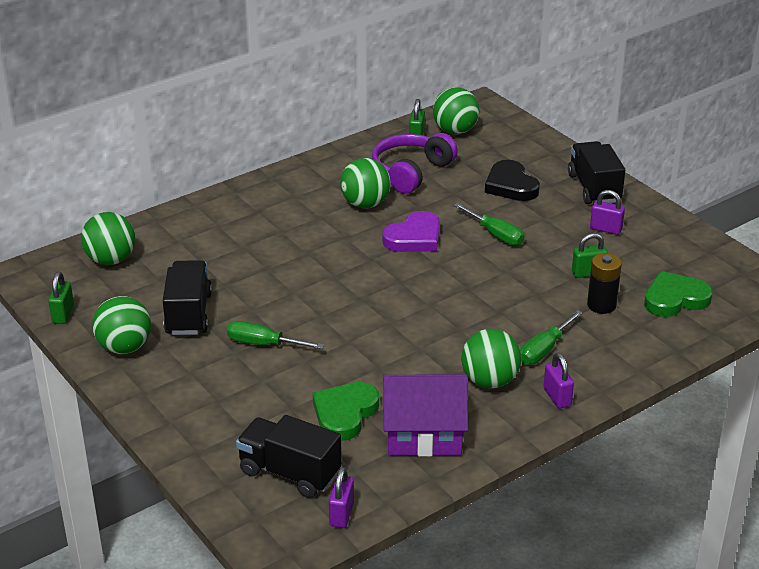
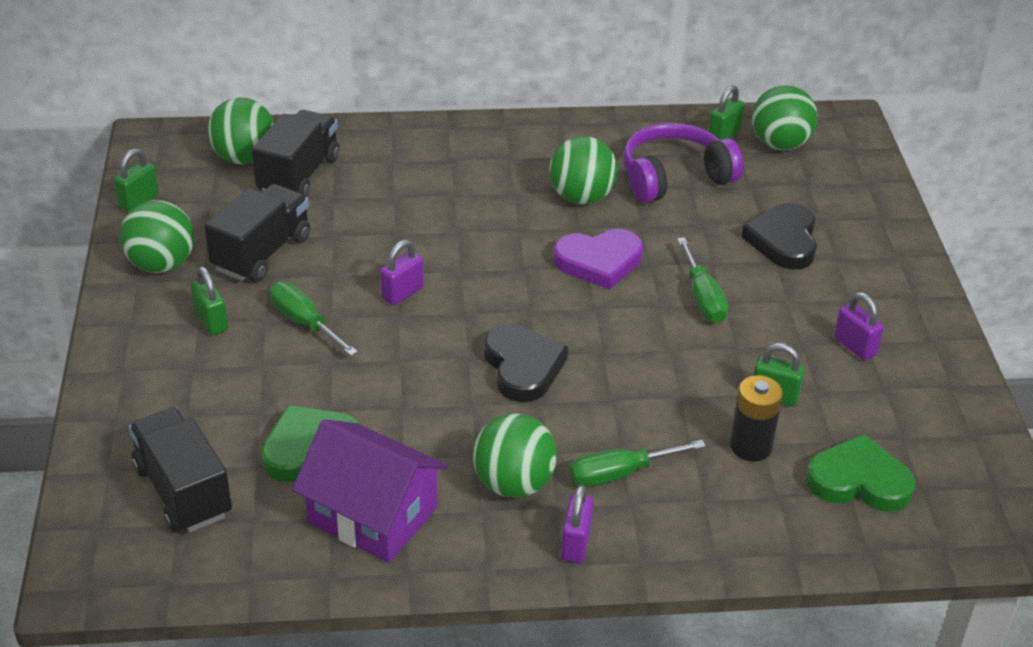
camera: 30 degrees right, 5 degrees up
purple padlock [329,467,354,528] -> purple padlock moved to [380,240,424,305]
black truck [568,141,625,204] -> black truck moved to [252,110,340,197]
none -> green padlock [191,266,228,335]
none -> black heart [484,324,568,402]

